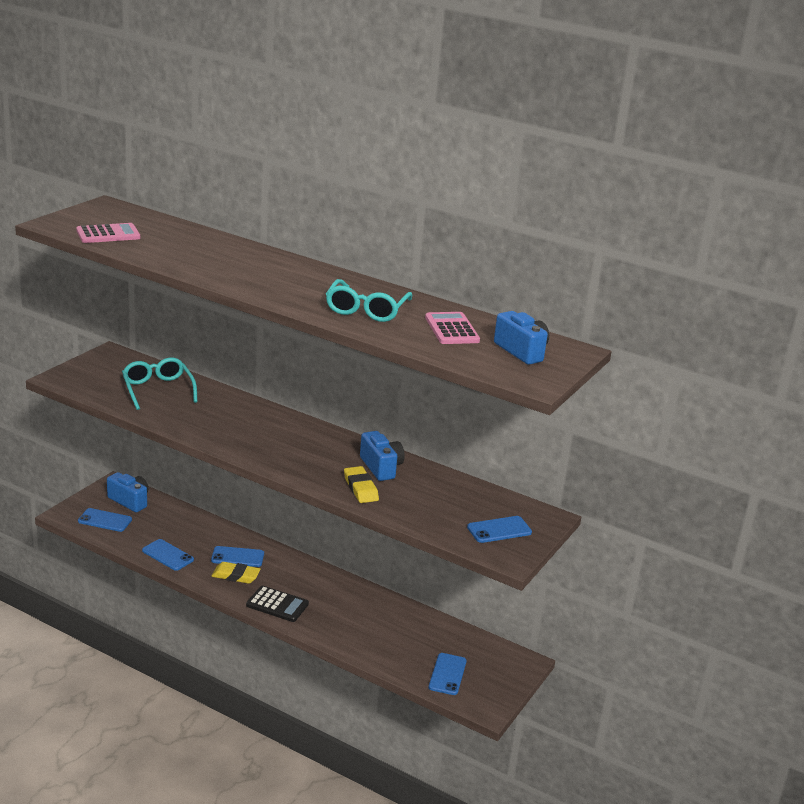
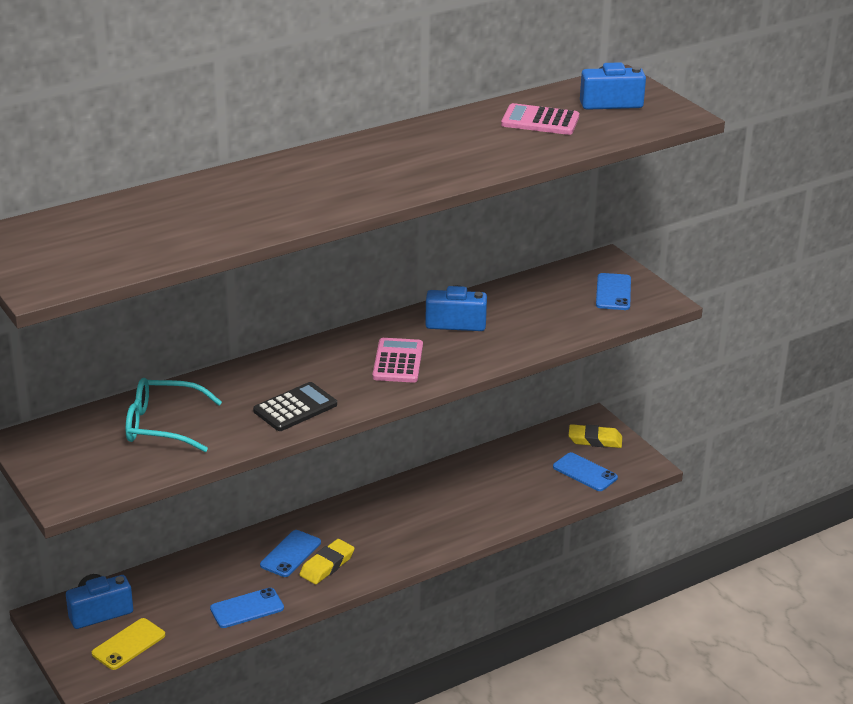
camera: 60 degrees left, 5 degrees up
pink calculator [76,223,140,243] -> pink calculator moved to [372,338,423,383]
blue phone [78,508,132,532] -> yellow phone [92,618,165,670]
black calculator [246,586,309,622] -> black calculator moved to [253,382,337,431]
turquoise glasses [326,279,412,322] -> none
yellow eraser [344,466,379,503] -> yellow eraser moved to [568,424,622,448]

